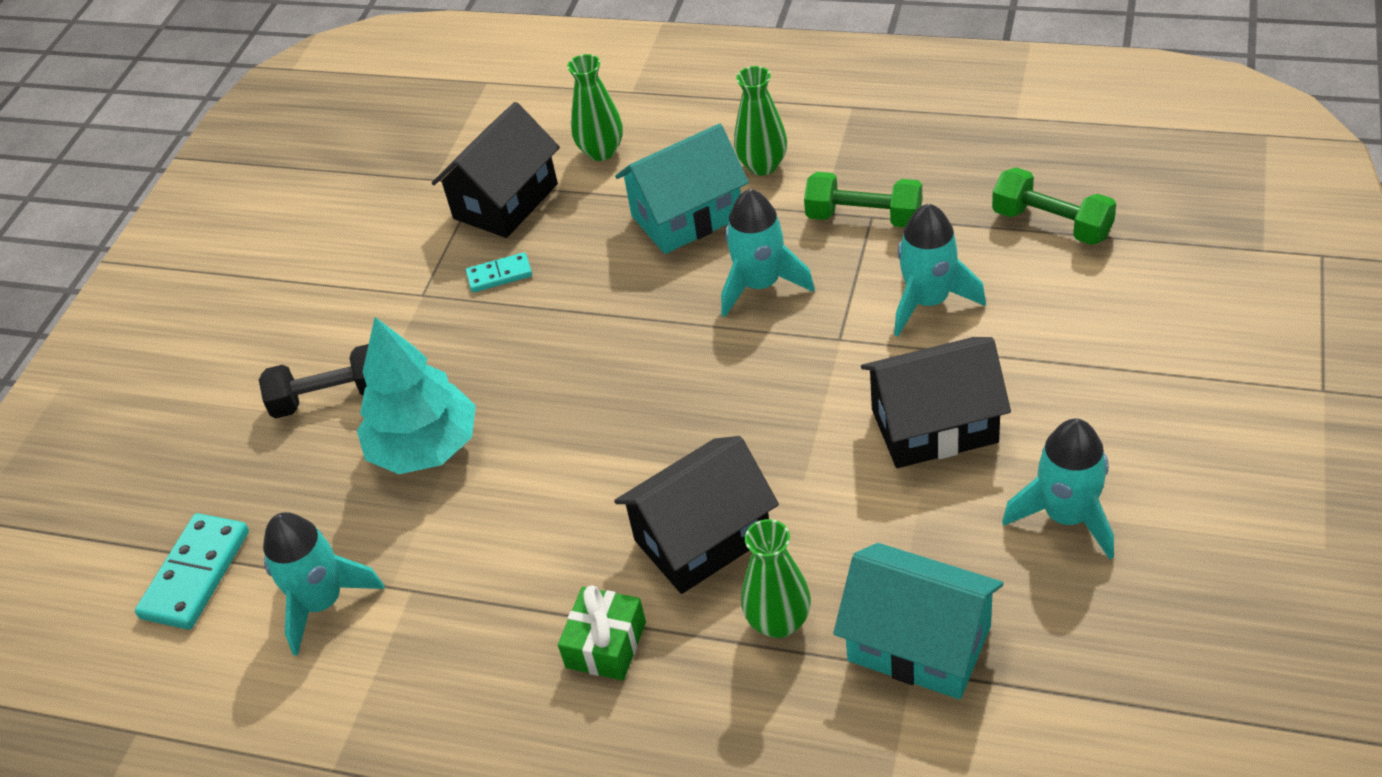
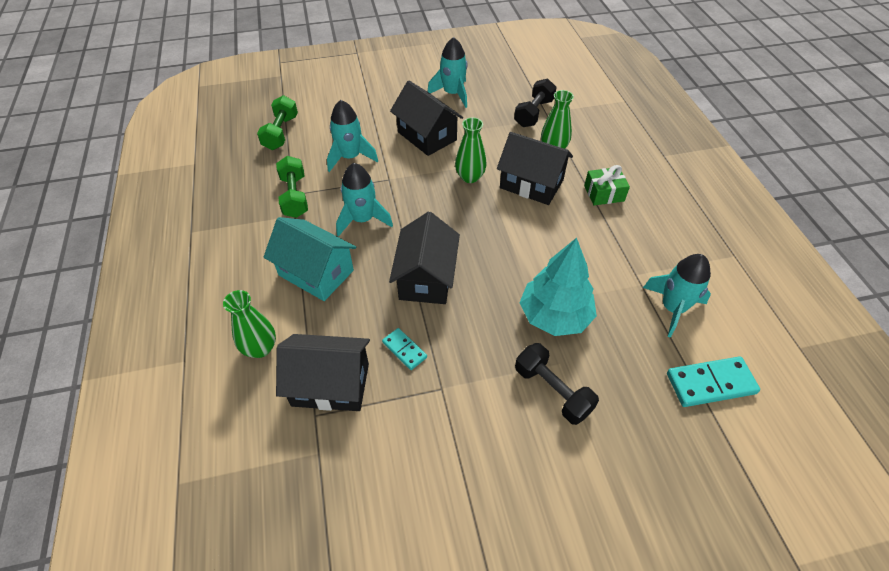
camera: 125 degrees left, 5 degrees up
green vase [734,66,787,176] -> green vase moved to [455,118,487,183]
turquoise house [833,543,1004,699] -> black dumbbell [514,78,557,127]
none -> black house [389,212,460,304]

